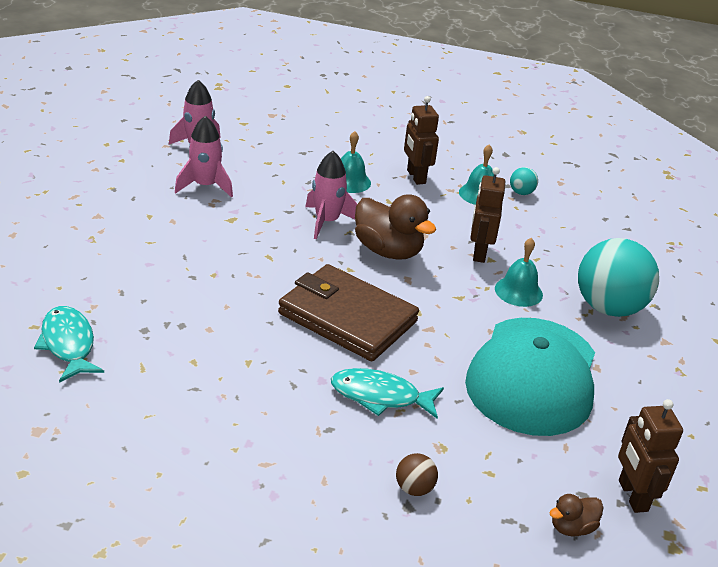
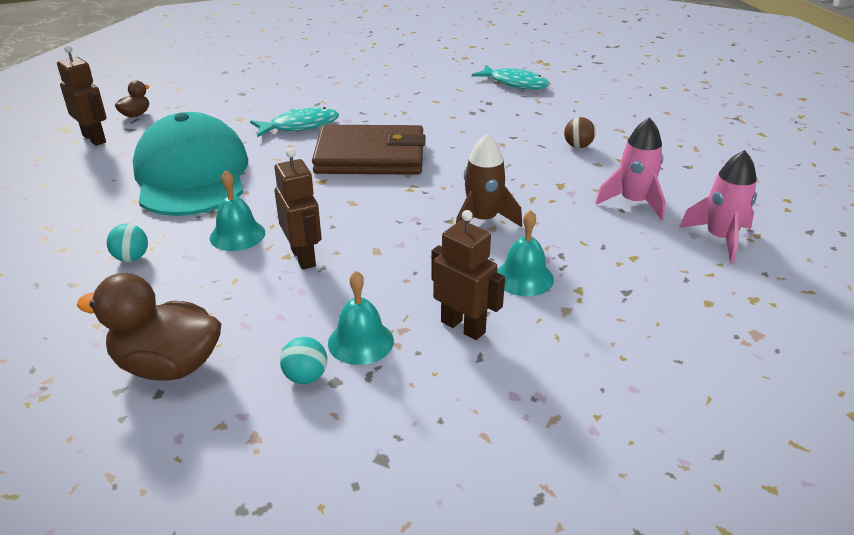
camera: 150 degrees right, 0 degrees up
pink rocket [305,151,357,239] -> brown rocket [456,133,522,227]
brown duck [355,194,436,260] -> brown duck moved to [77,273,221,381]
brown ball [396,453,438,496] -> brown ball moved to [564,117,596,148]
turquoise ball [578,238,659,317] -> turquoise ball [107,224,148,262], size x0.42

